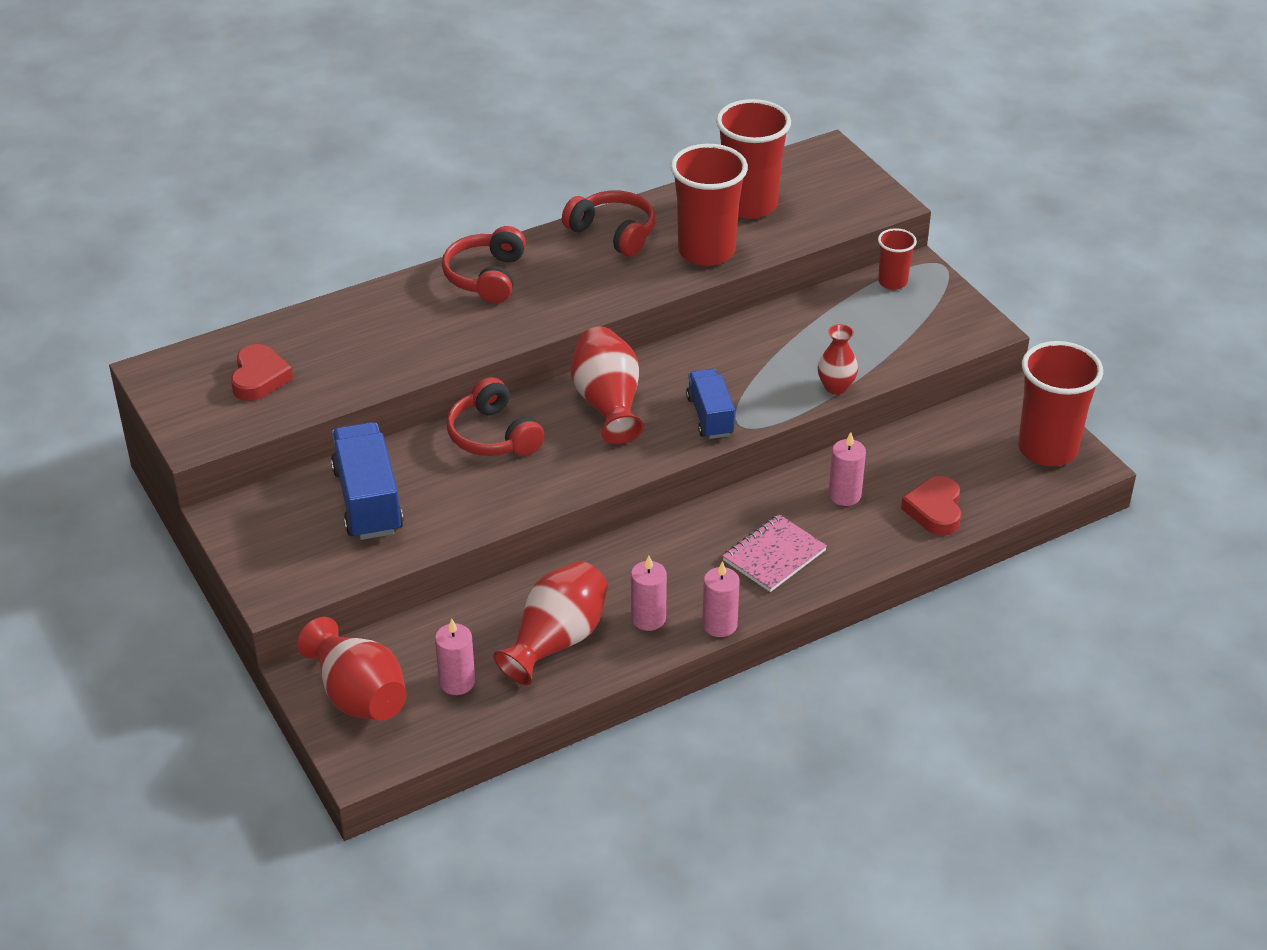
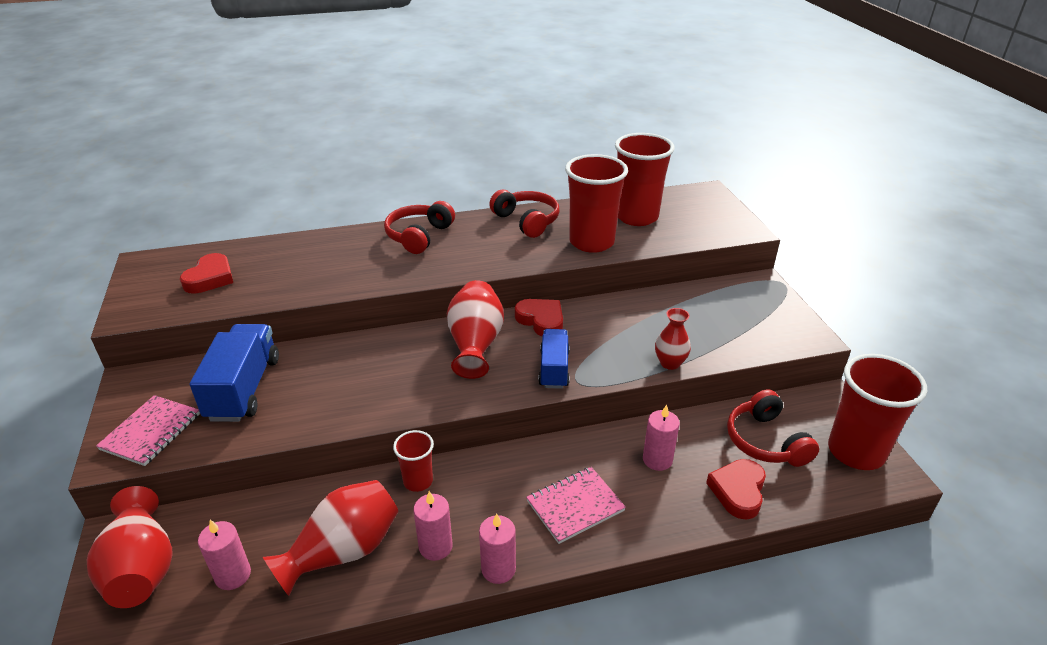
camera: 15 degrees right, 5 degrees down
red headphones [446,377,545,456] -> red headphones moved to [727,389,819,467]
red cup [878,228,917,290] -> red cup moved to [393,430,434,492]
none -> pink notebook [96,395,200,466]
none -> red heart [515,299,563,336]

